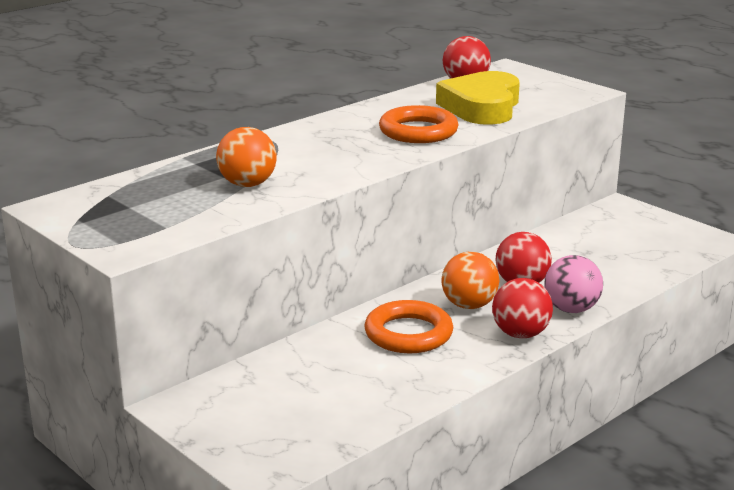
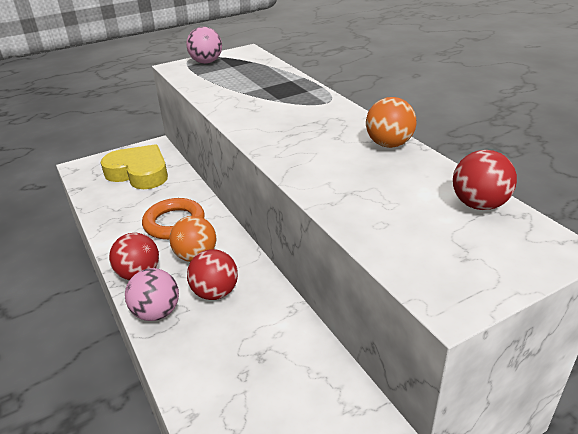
camera: 105 degrees right, 10 degrees up
orange ball [216,127,277,187] -> orange ball moved to [366,97,416,148]
orange ring [379,105,459,143] -> none
yellow heart [436,71,520,125] -> yellow heart moved to [100,144,168,189]
none -> pink ball [186,27,222,64]

